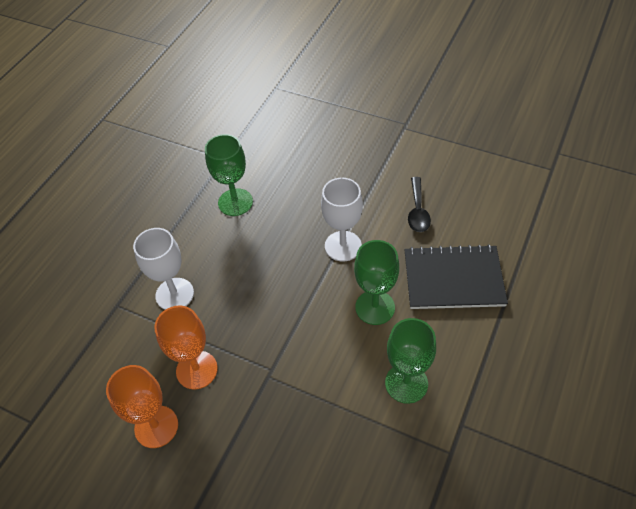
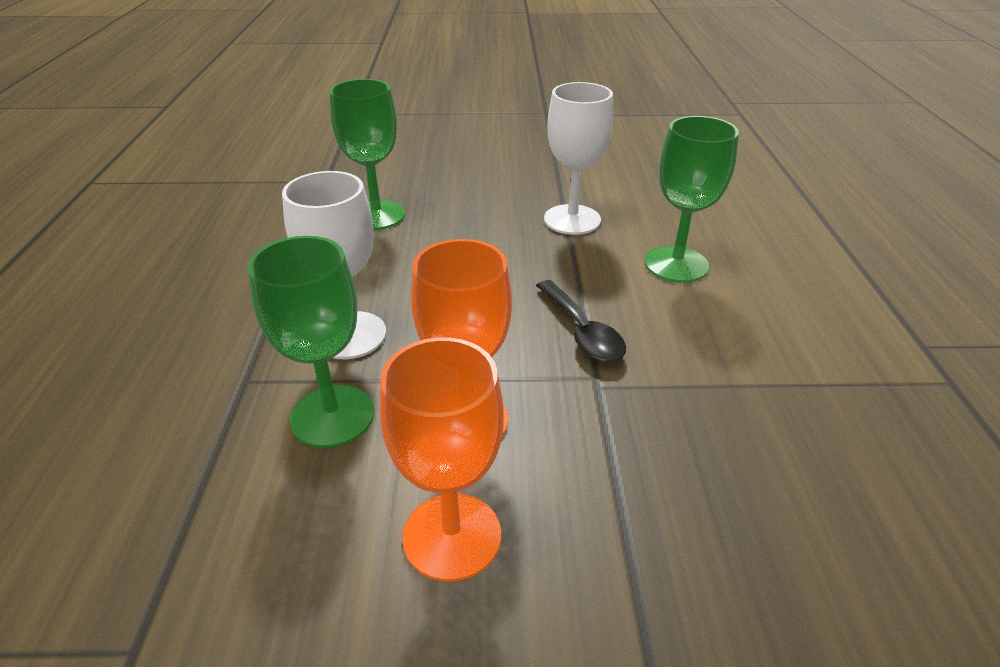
camera: 30 degrees left, 15 degrees down
green goblet [385,318,436,404] -> green goblet moved to [248,236,374,448]
black notebook [404,244,508,309] -> none
black spoon [408,177,431,232] -> black spoon moved to [536,280,626,362]

